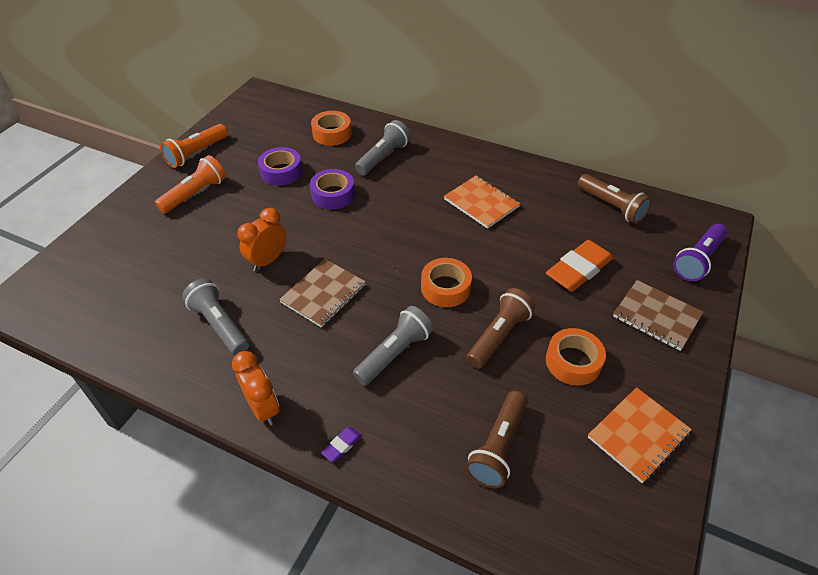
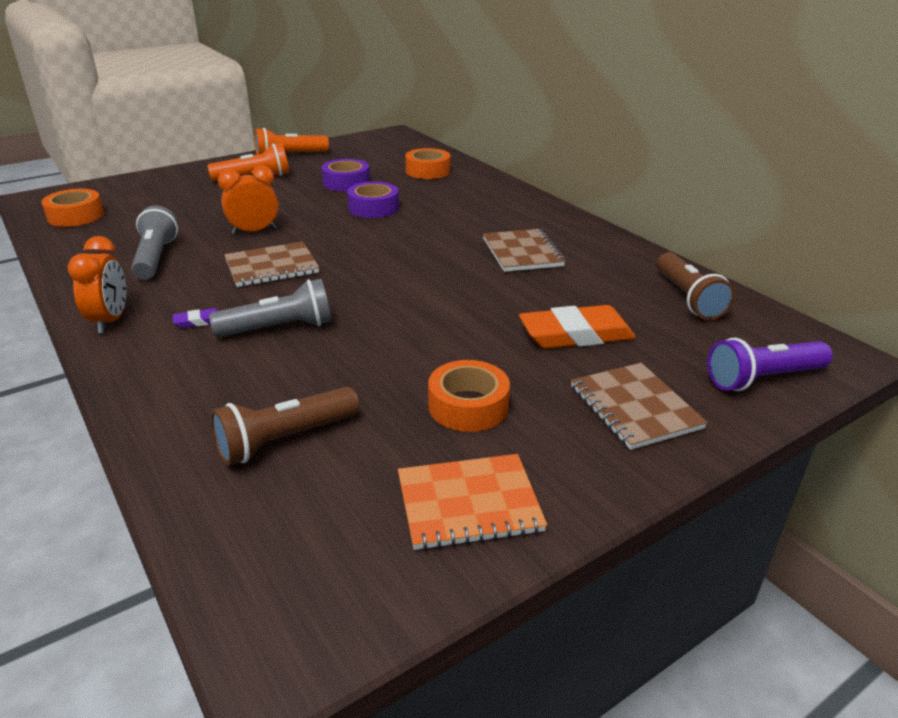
camera: 30 degrees right, 15 degrees down
purple eraser [321,427,362,462] -> purple eraser moved to [173,308,219,328]
grey flashlight [355,120,411,175] -> none
orange tape [421,258,472,307] -> orange tape moved to [41,189,104,227]
orange notebook [444,176,520,229] -> brown notebook [483,229,566,272]
brown flashlight [466,288,536,369] -> none

